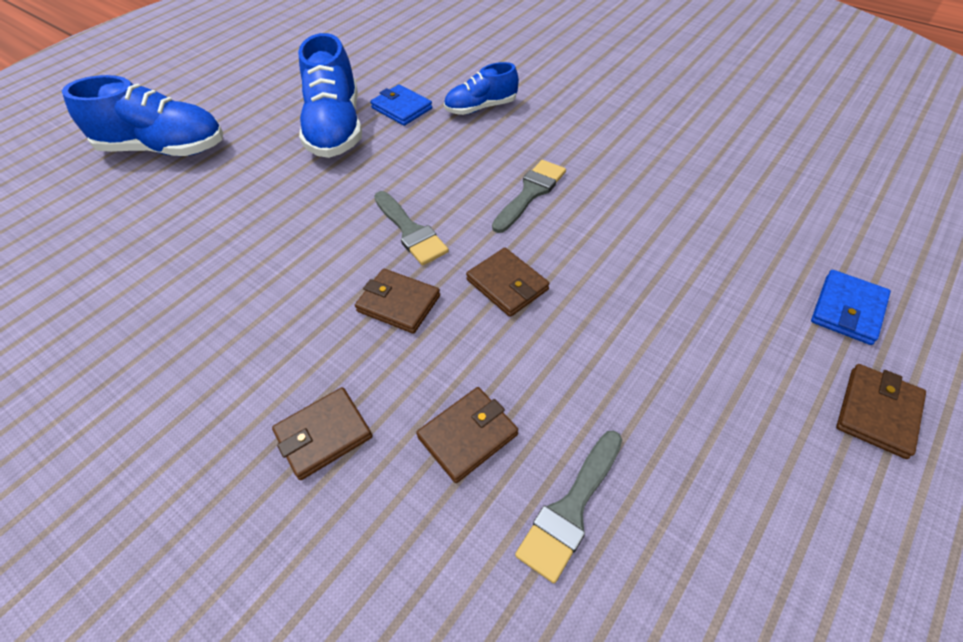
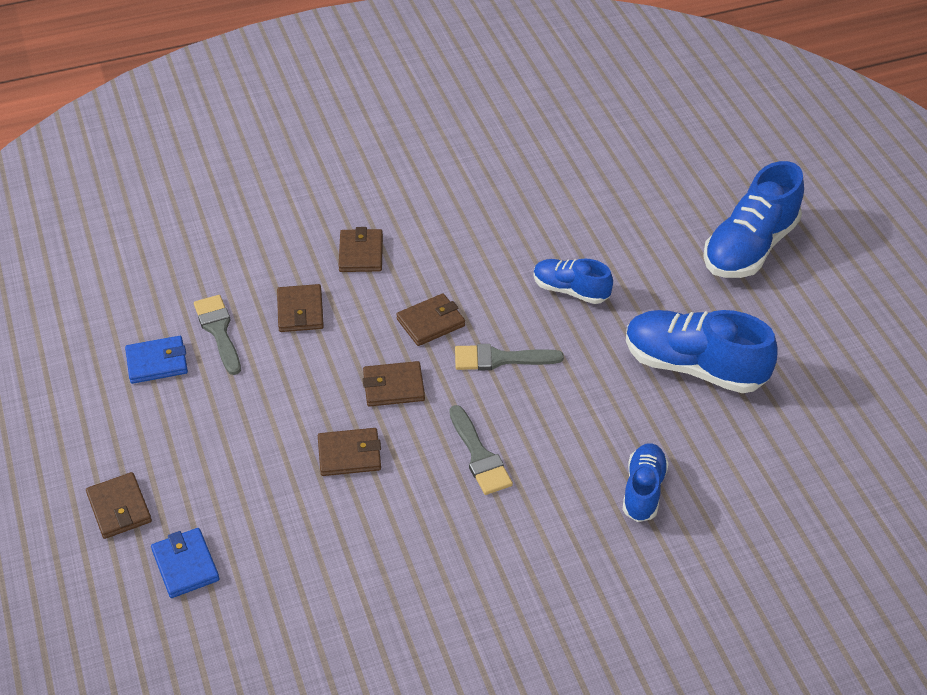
camera: 120 degrees right, 5 degrees down
blue wallet [370,85,432,126] -> blue wallet moved to [125,336,188,384]
none -> brown wallet [318,428,381,476]
none -> blue shoe [534,259,613,304]

